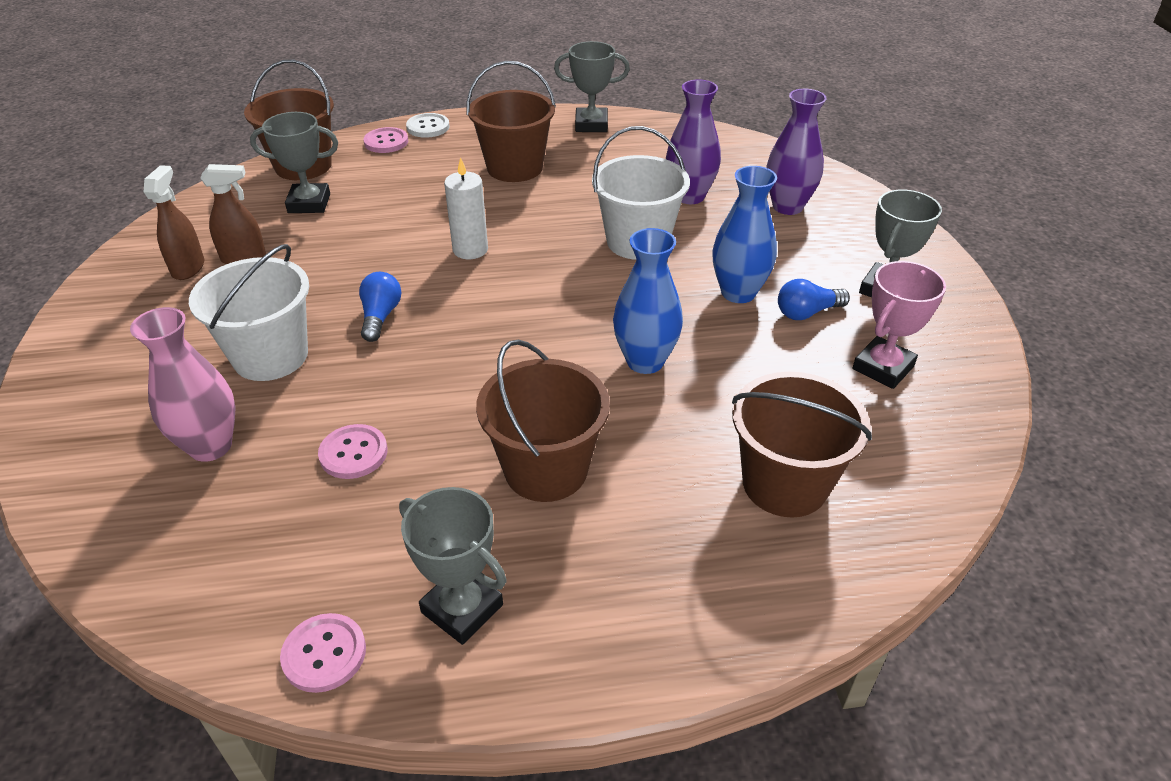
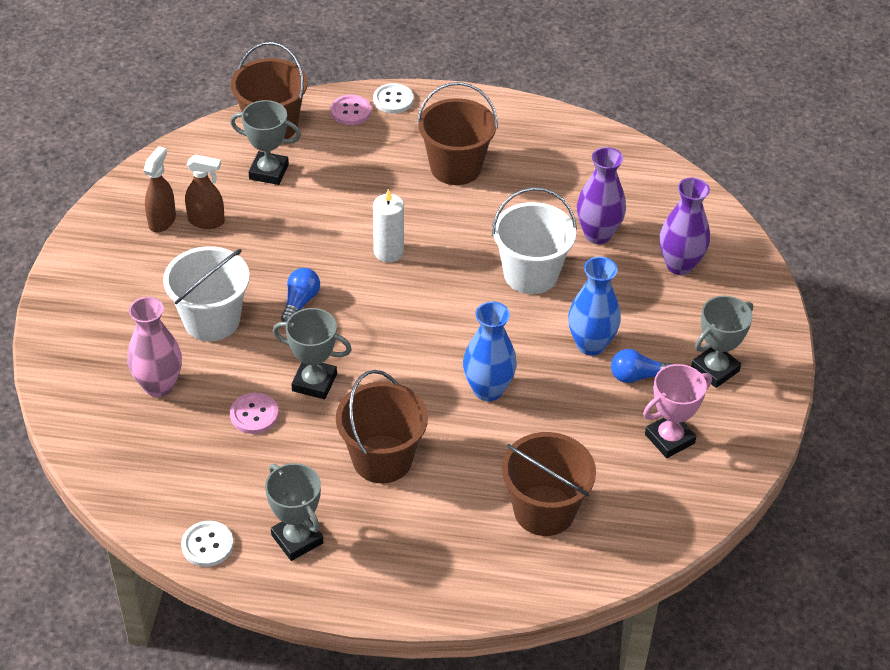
camera: 15 degrees right, 5 degrees up
pink button [280,613,366,693] -> white button [181,521,233,567]
grey trophy [554,41,630,132] -> grey trophy moved to [273,308,352,399]

